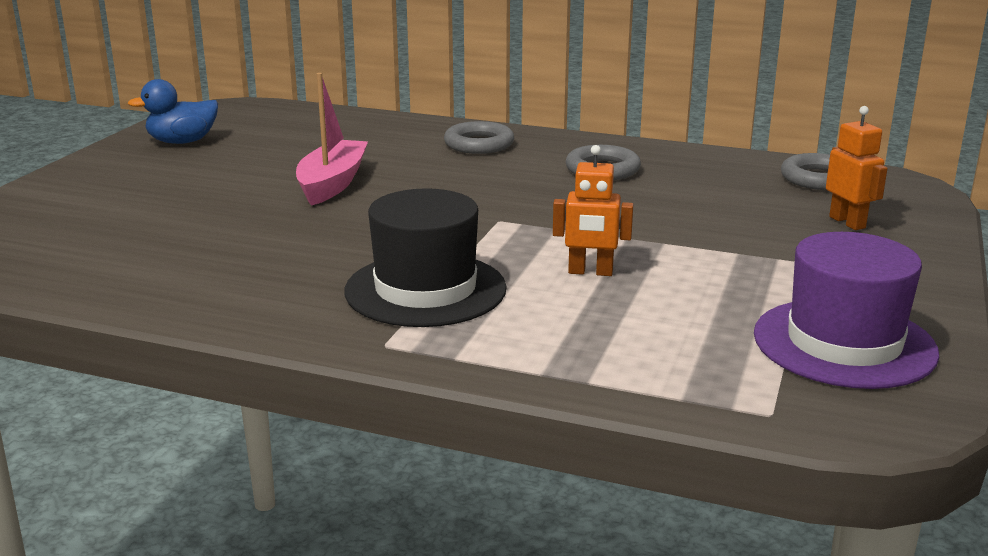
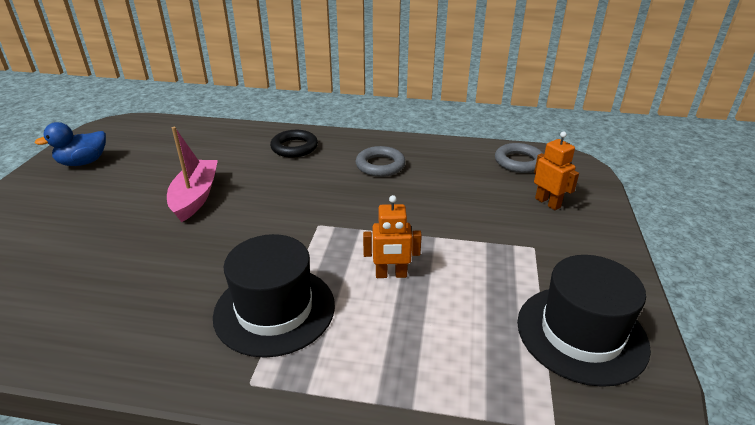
camera: 10 degrees left, 10 degrees up
grey ring [444,121,514,154] -> black ring [270,130,318,158]
purple hat [754,232,939,389] -> black hat [517,255,651,387]

